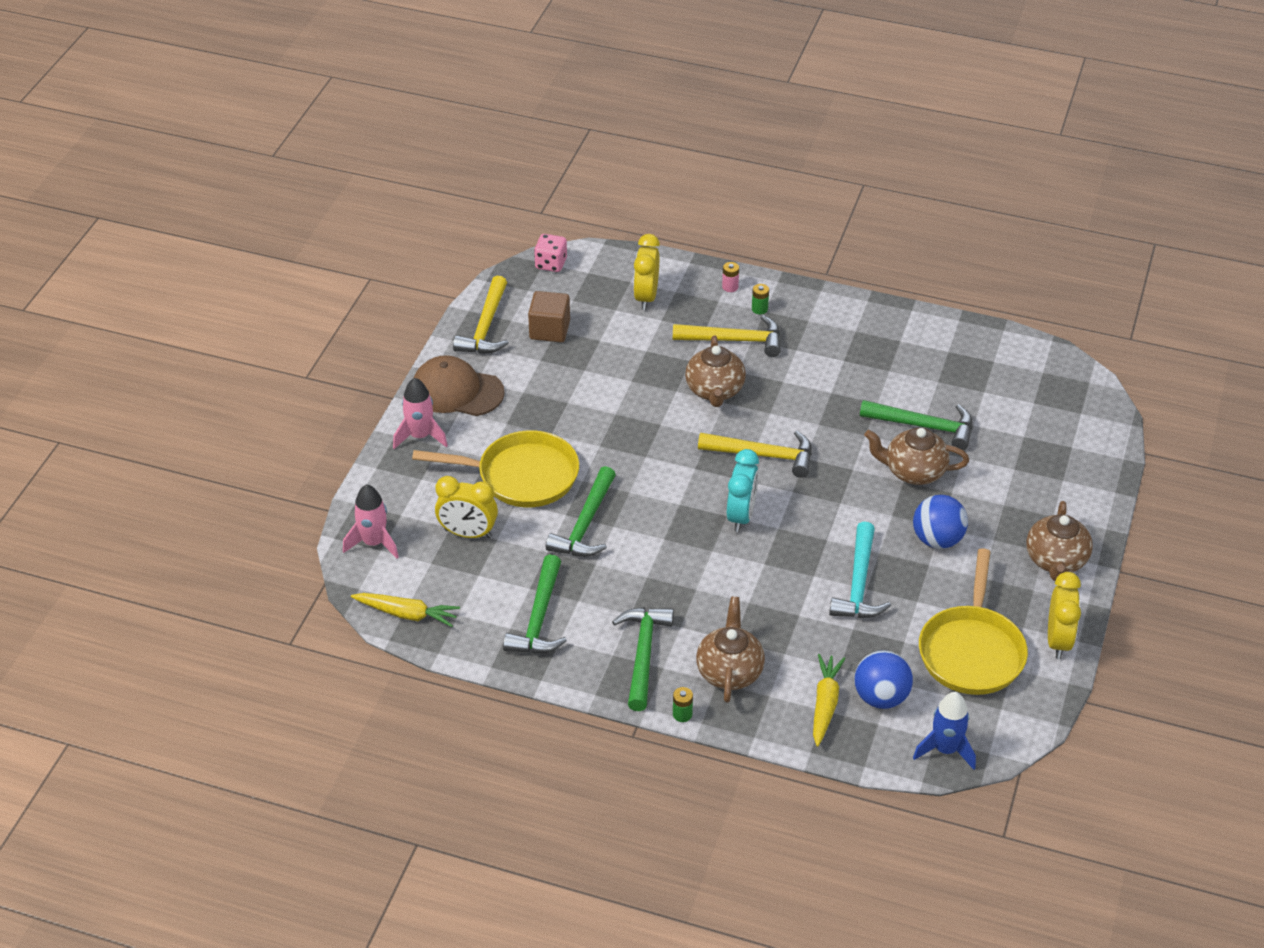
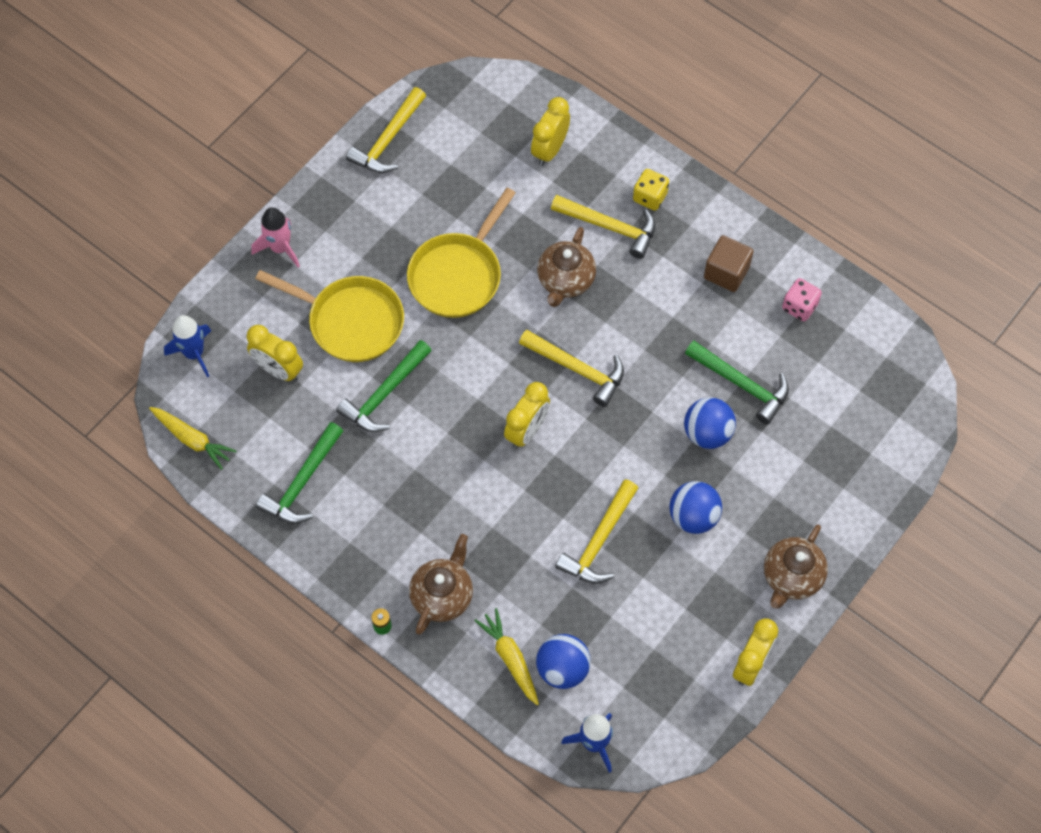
camera: 20 degrees right, 20 degrees up
pink rocket [343,484,399,559] -> blue rocket [164,315,211,377]
brown cap [414,355,505,416] -> none
brown cube [528,291,570,342] -> brown cube moved to [704,235,753,292]
pink dice [534,234,567,272] -> pink dice moved to [782,278,822,321]
green hammer [612,607,674,711] -> none
pink battery [722,262,739,292] -> none
turquoise clock [727,449,759,532] -> yellow clock [504,382,550,448]
green battery [752,284,769,314] -> yellow dice [633,169,669,211]
yellow carrot [813,654,845,747] -> yellow carrot turned 60 degrees counterclockwise [475,608,539,705]
turquoise hammer [829,522,891,618] -> yellow hammer [555,479,638,584]
brown teapot [864,428,969,485] -> blue ball [684,397,736,449]
yellow pan [919,548,1028,695] -> yellow pan moved to [407,188,515,318]

